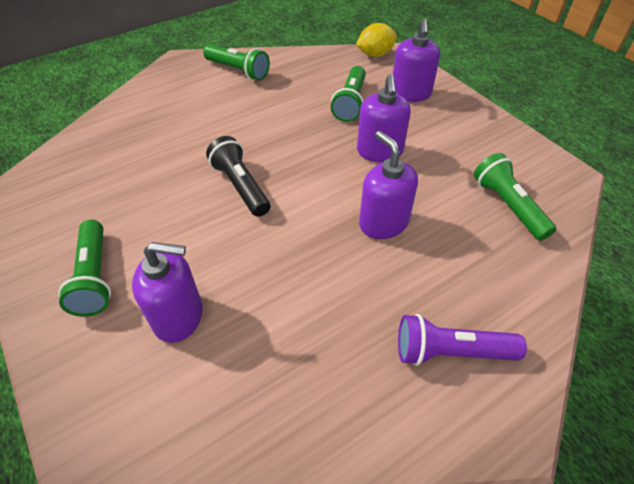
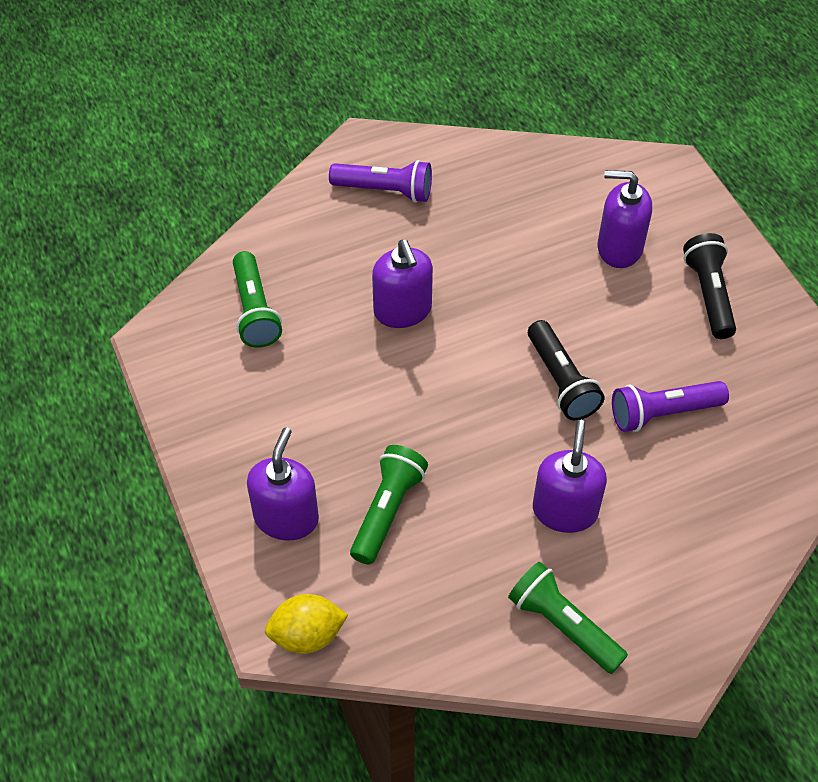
camera: 170 degrees left, 5 degrees up
green flashlight [58,219,111,317] -> black flashlight [683,233,736,339]
purple soap dispenser [357,74,411,162] -> purple soap dispenser moved to [533,420,607,533]
none -> purple flashlight [612,381,729,432]

